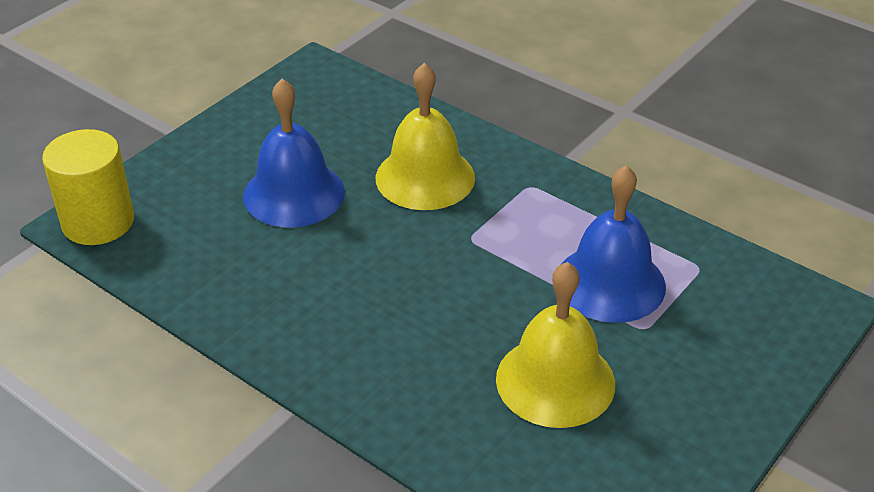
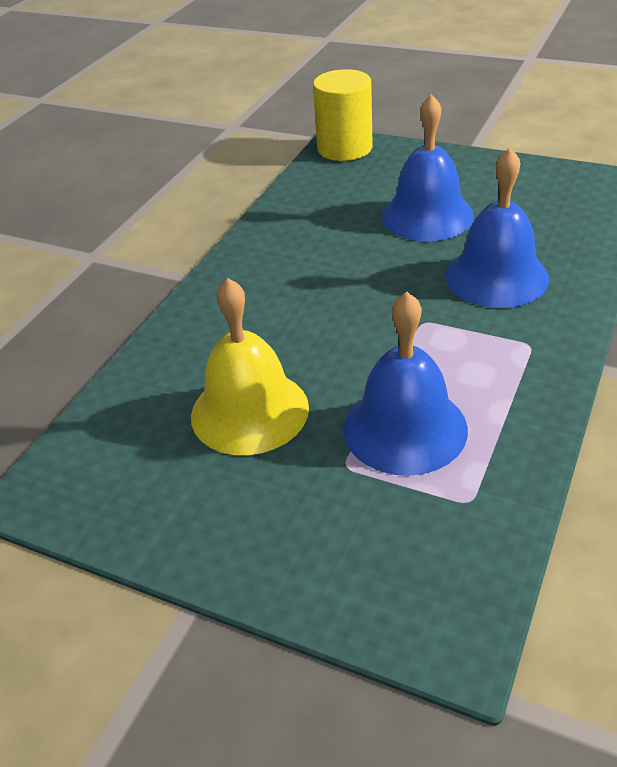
camera: 80 degrees right, 0 degrees up
yellow bell [376,63,475,210] -> blue bell [445,148,549,308]

